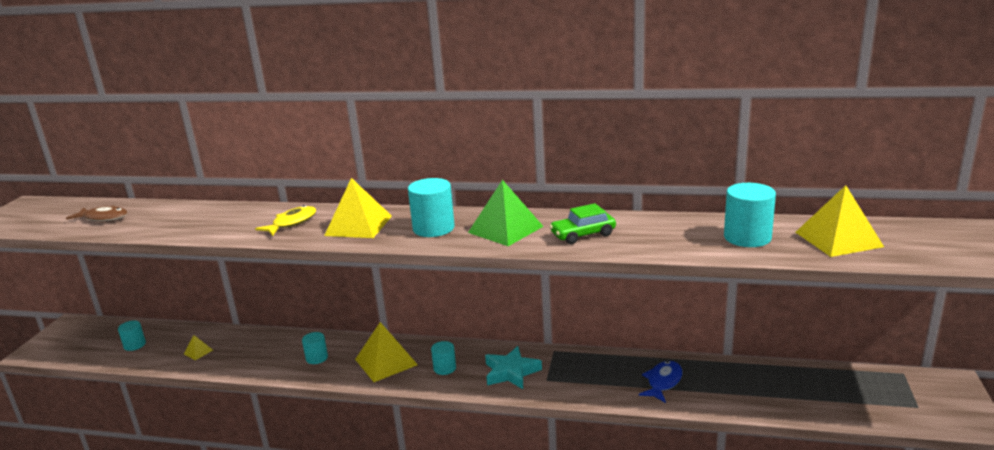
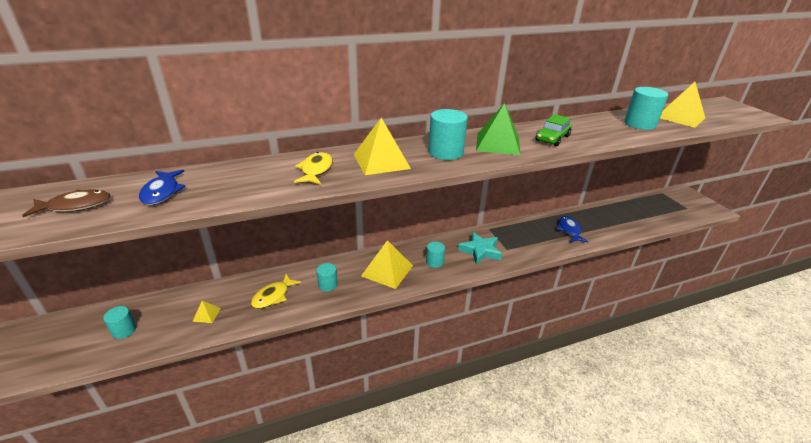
camera: 35 degrees left, 10 degrees up
none -> blue fish [139,170,185,205]
none -> yellow fish [251,274,301,309]

